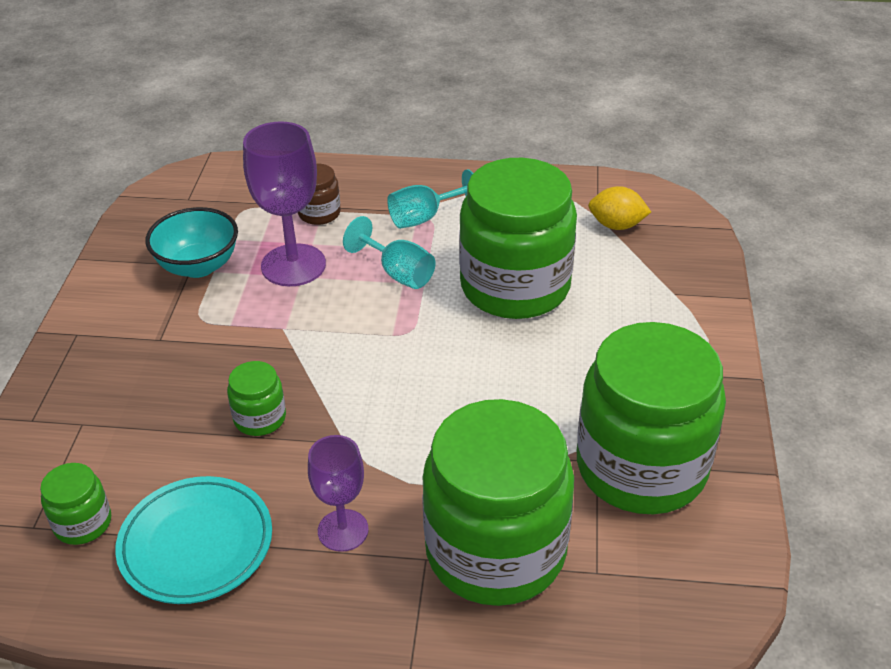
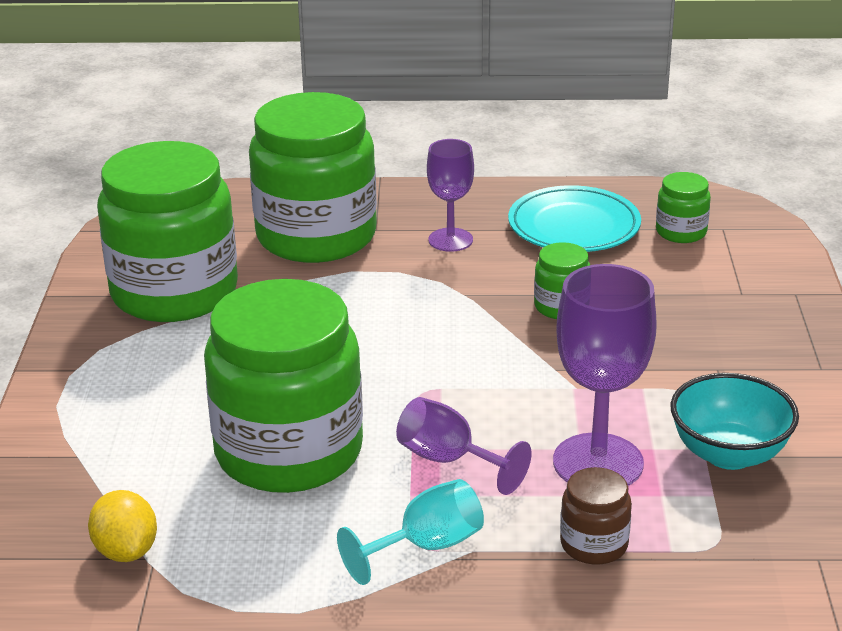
camera: 175 degrees right, 10 degrees down
turquoise goblet [343,216,436,289] -> purple goblet [396,397,532,495]
yellow lemon [588,186,651,230] -> yellow lemon turned 60 degrees clockwise [88,490,157,562]

